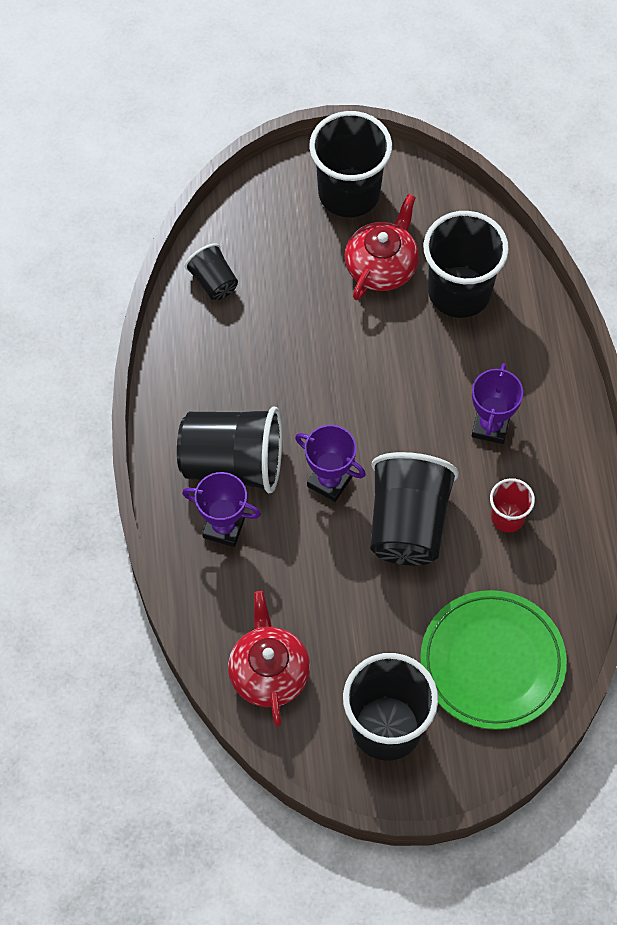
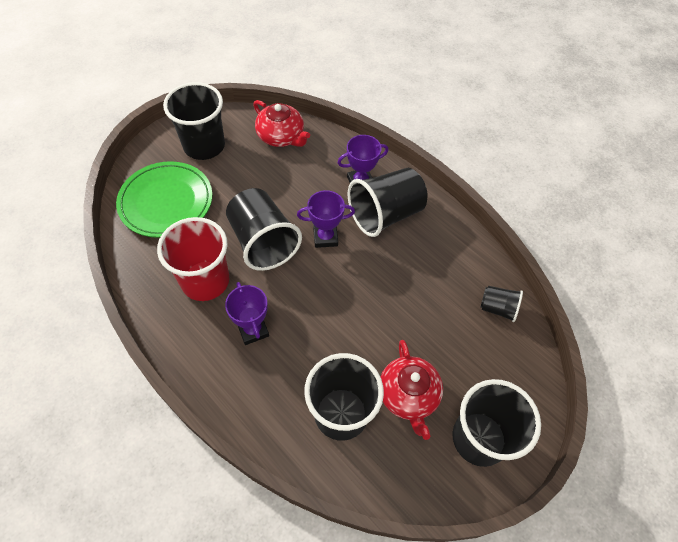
camera: 140 degrees right, 5 degrees down
red cup [490,478,535,532] -> red cup [157,217,229,301], size x1.97

